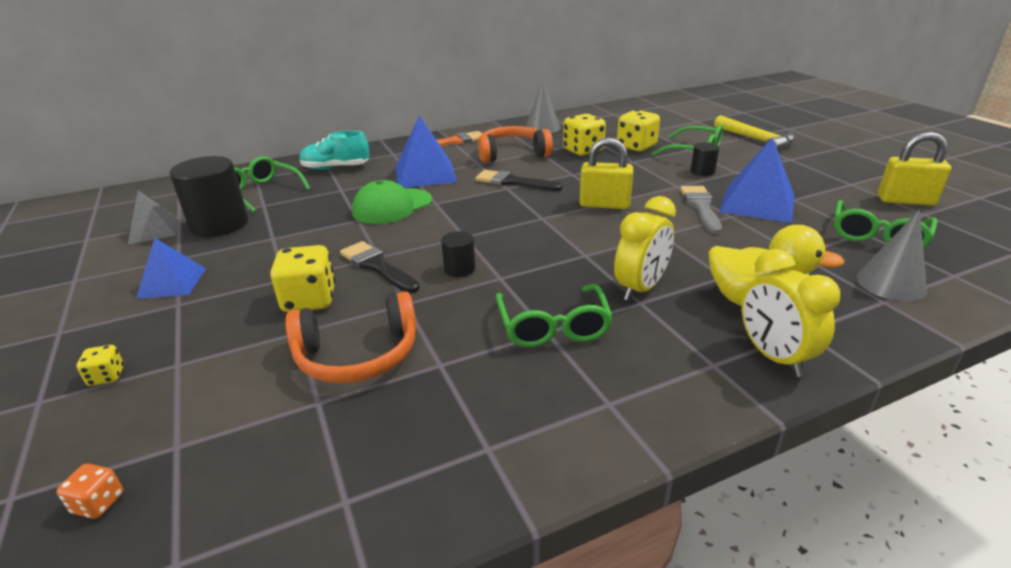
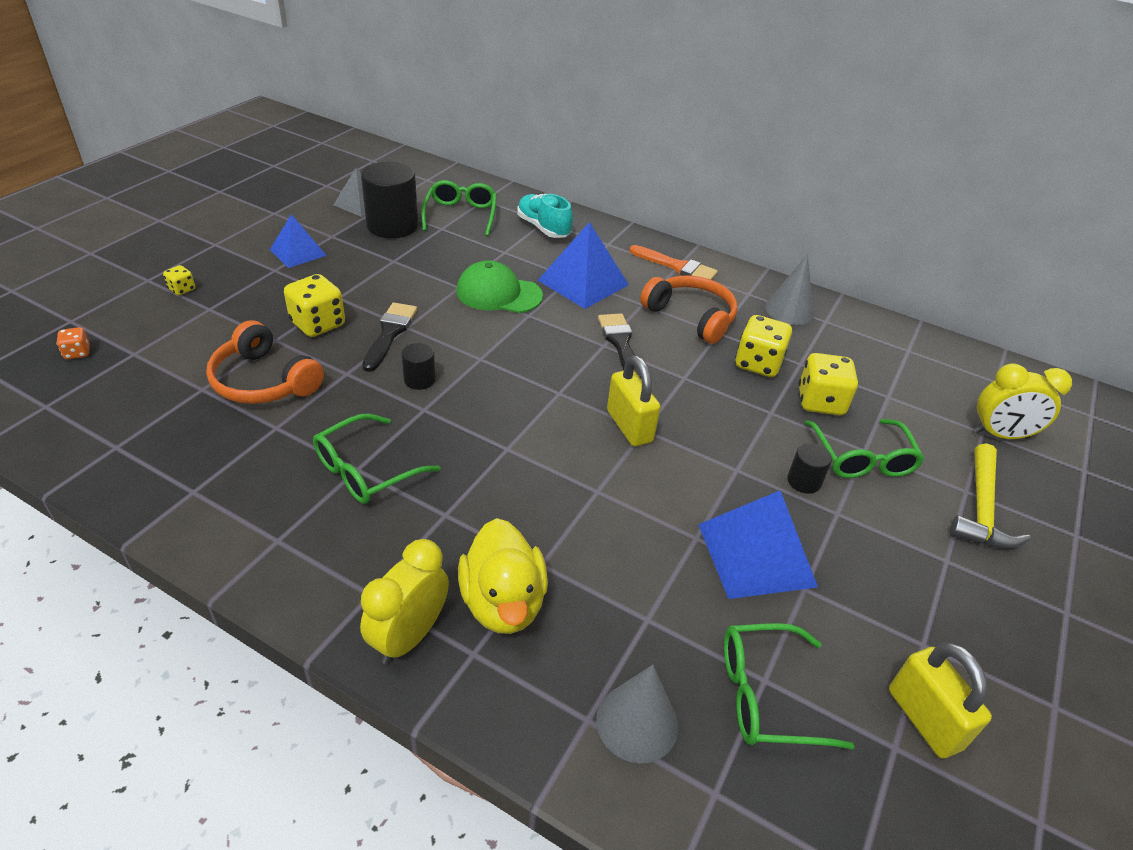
camera: 50 degrees right, 10 degrees up
yellow clock [614,196,676,301] -> yellow clock moved to [973,363,1072,439]
grey brush [680,186,722,234] -> none

